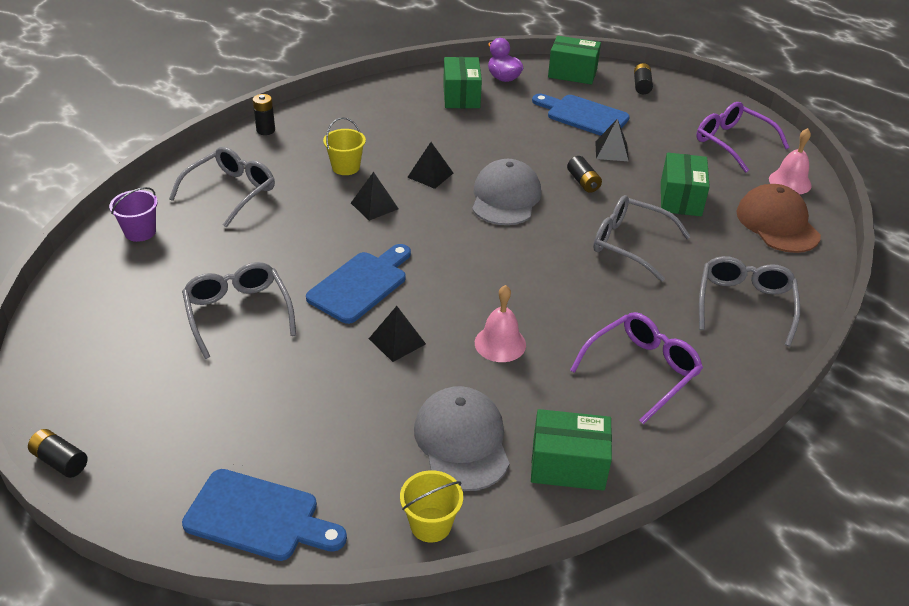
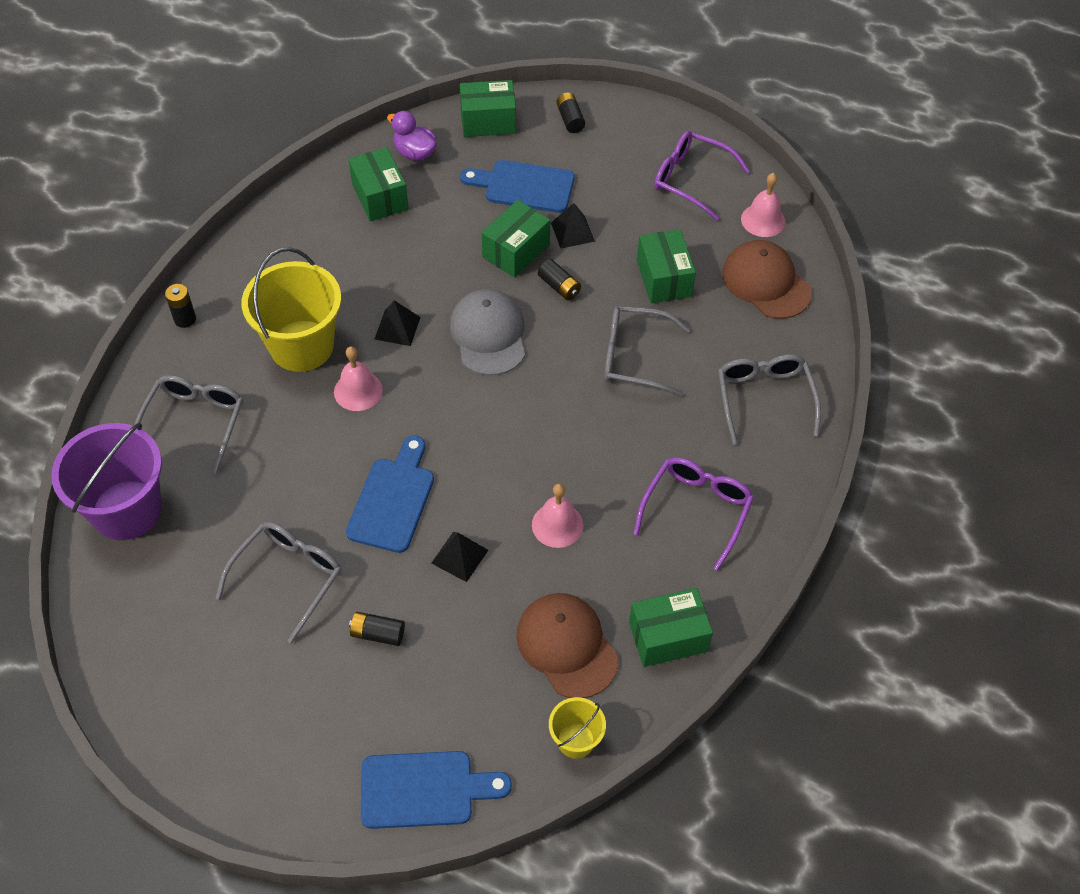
camera: 20 degrees left, 15 degrees up
black battery [28,429,88,478] -> black battery moved to [349,612,405,646]
purple bucket [109,187,158,242] -> purple bucket [51,423,162,540], size x2.02
grey glasses [182,262,296,359] -> grey glasses turned 75 degrees clockwise [216,522,342,643]
yellow bucket [323,117,366,175] -> yellow bucket [241,247,341,372], size x2.02
black pyramid [351,172,399,221] -> pink bell [334,346,383,411]
grey cap [414,386,510,491] -> brown cap [516,593,619,698]
none -> green box [482,200,550,278]

